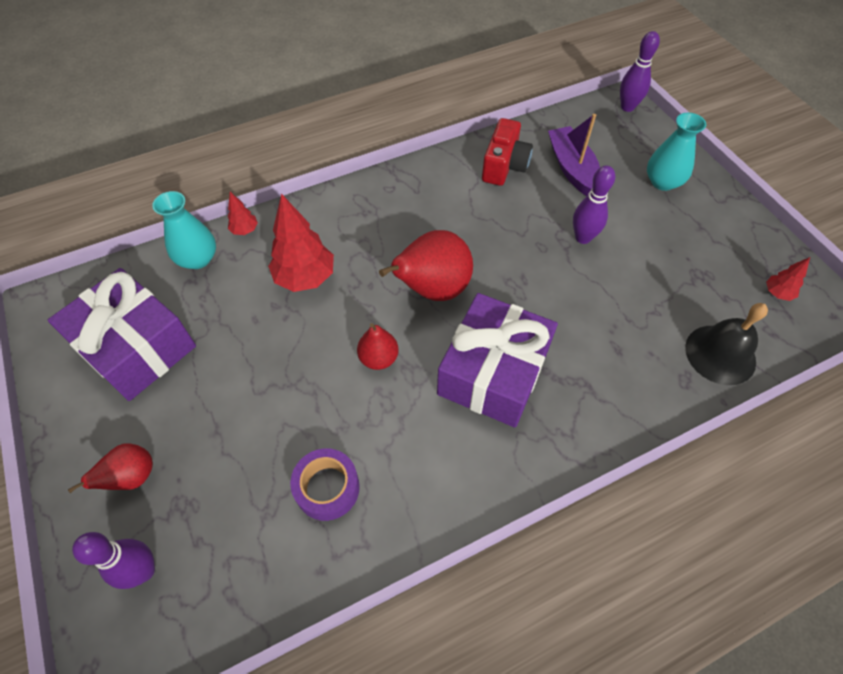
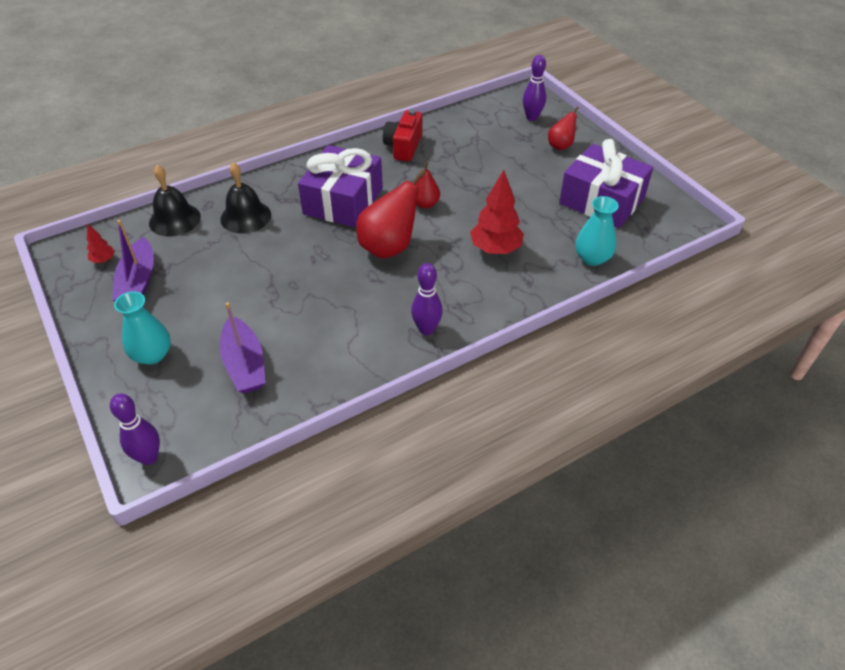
camera: 175 degrees right, 10 degrees down
red tree [228,192,258,235] -> none
purple tape [290,448,360,521] -> none
red camera [482,118,533,186] -> red camera moved to [383,109,422,162]
purple bowling pin [573,165,615,244] -> purple bowling pin moved to [411,263,443,335]
none -> purple boat [112,220,154,301]
none -> black bell [220,162,271,234]

